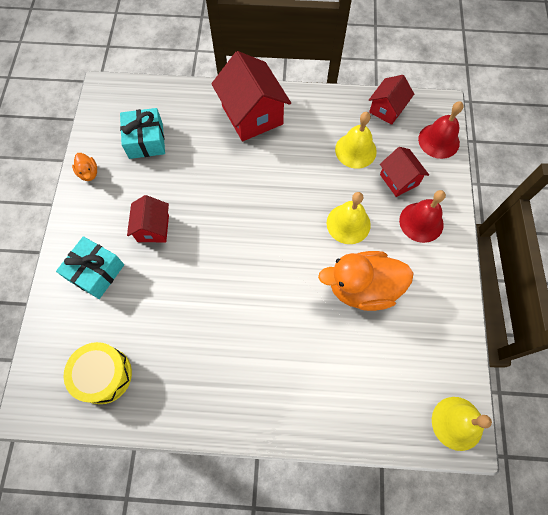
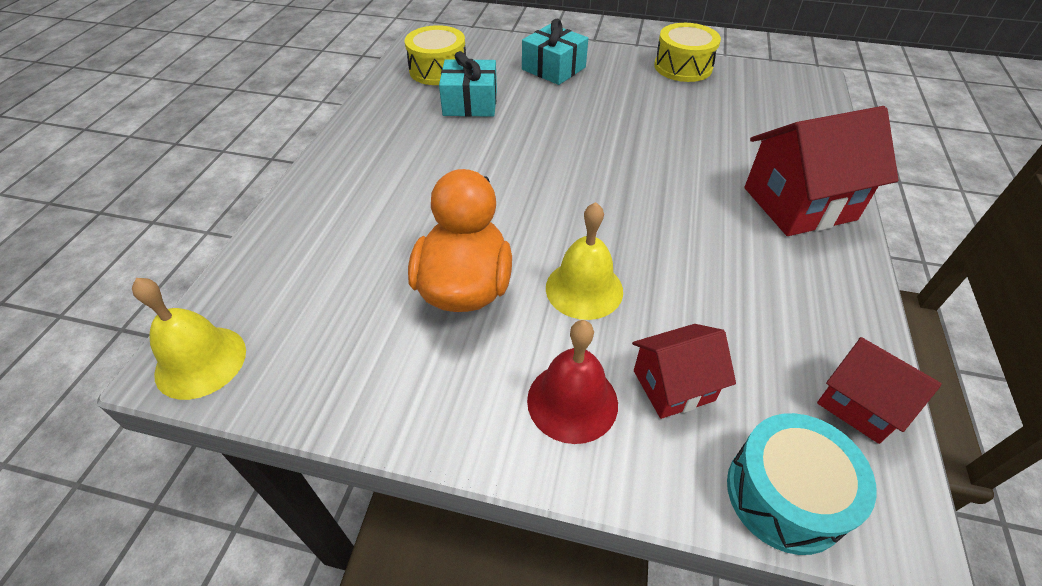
camera: 100 degrees right, 20 degrees down
orange duck [72,153,97,181] -> yellow drum [654,23,721,82]
turquoise gift [120,108,165,159] -> turquoise gift moved to [439,51,497,117]
red house [127,195,169,242] -> none
yellow bell [335,112,377,169] -> none
red bell [418,101,463,159] -> turquoise drum [727,413,877,555]

